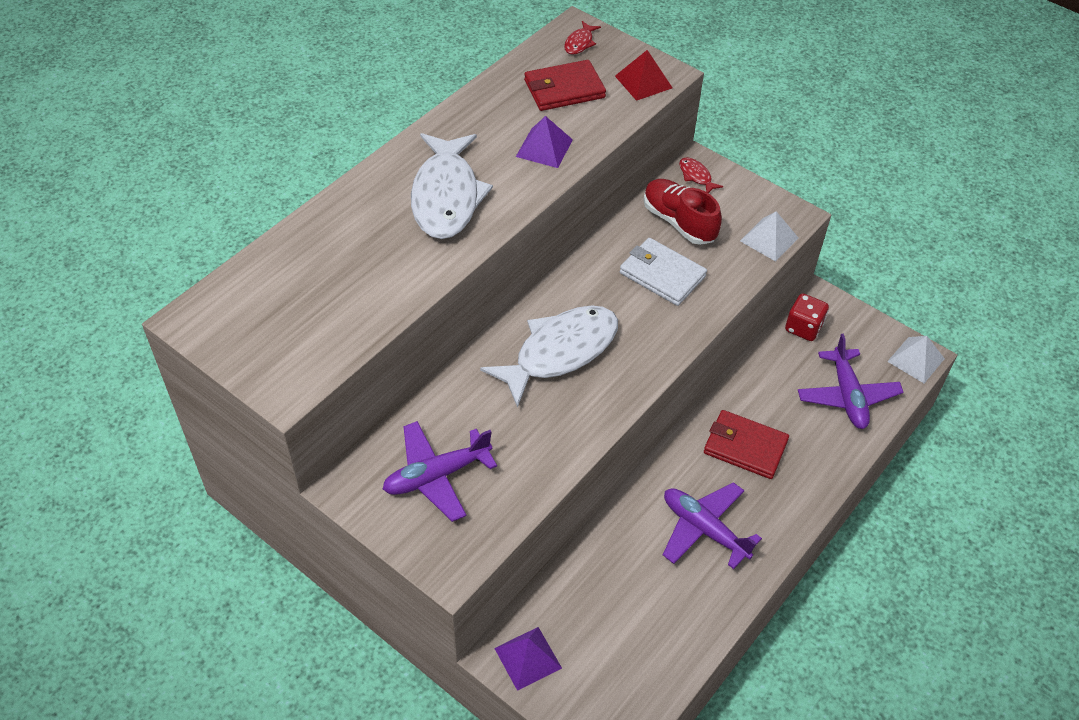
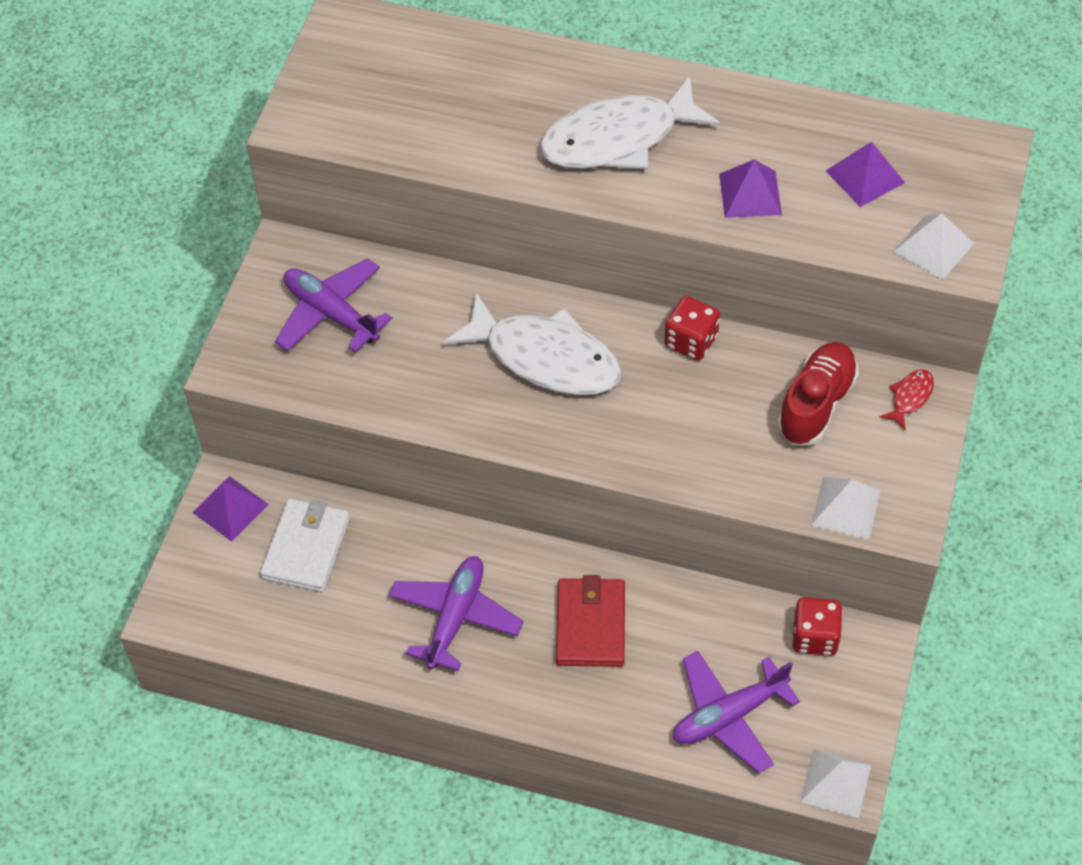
camera: 70 degrees right, 5 degrees up
red wallet [524,60,606,111] -> purple pyramid [825,142,905,207]
red fish [564,21,601,55] -> none
red pyramid [615,50,672,101] -> white pyramid [893,213,974,280]
white wallet [620,238,707,306] -> white wallet moved to [260,499,350,592]
none -> red dice [664,296,720,361]

